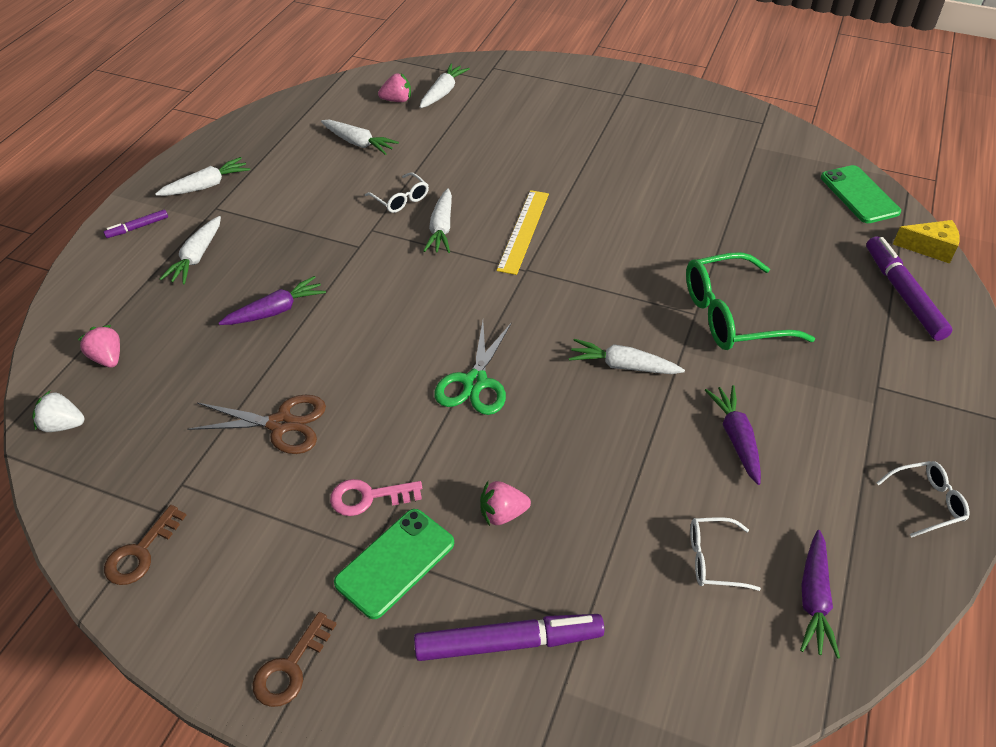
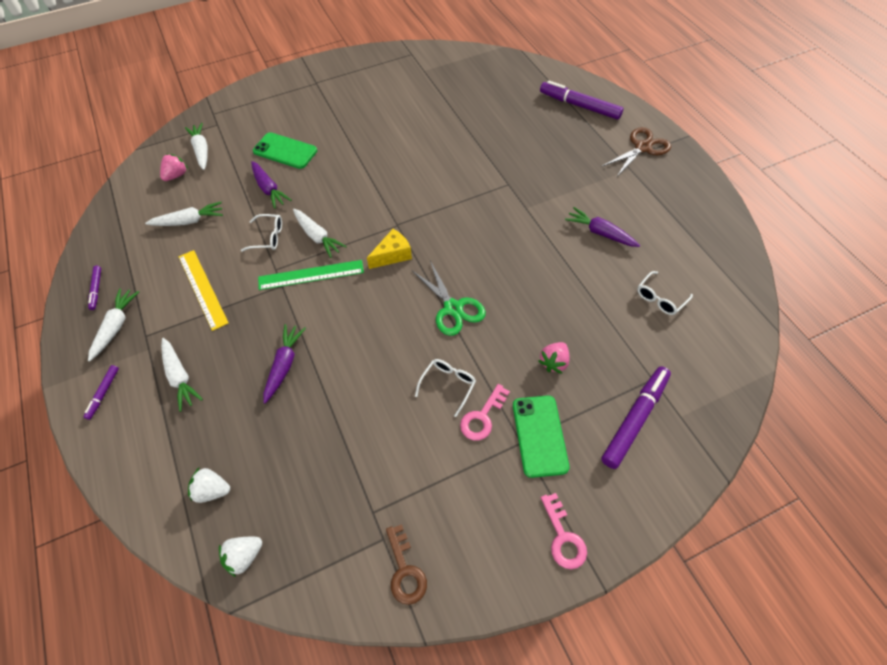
camera: 45 degrees left, 10 degrees up
pink strawberry [78,325,120,368] -> white strawberry [188,468,230,503]
brown scissors [187,395,326,454] -> brown scissors moved to [601,127,671,176]
brown key [252,612,337,707] -> pink key [541,493,587,569]
yellow ruler [497,190,549,275] -> yellow ruler moved to [179,250,229,331]
white carrot [569,339,685,374] -> none
green glasses [686,252,815,350] -> none
purple carrot [800,530,840,659] -> purple carrot moved to [251,161,292,209]
green phone [821,165,901,223] -> green phone moved to [253,132,317,169]
white glasses [877,461,970,538] -> white glasses moved to [415,359,476,417]
yellow cheese [893,220,960,264] -> yellow cheese moved to [367,229,412,269]
none -> purple marker [88,266,101,310]
none -> green ruler [258,260,364,290]

